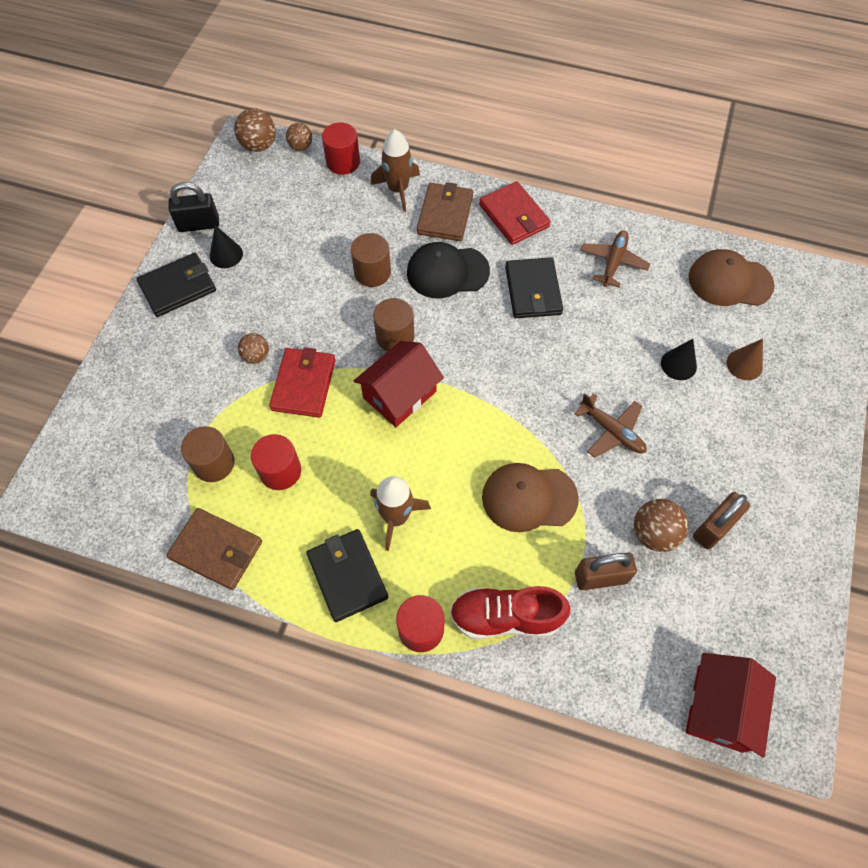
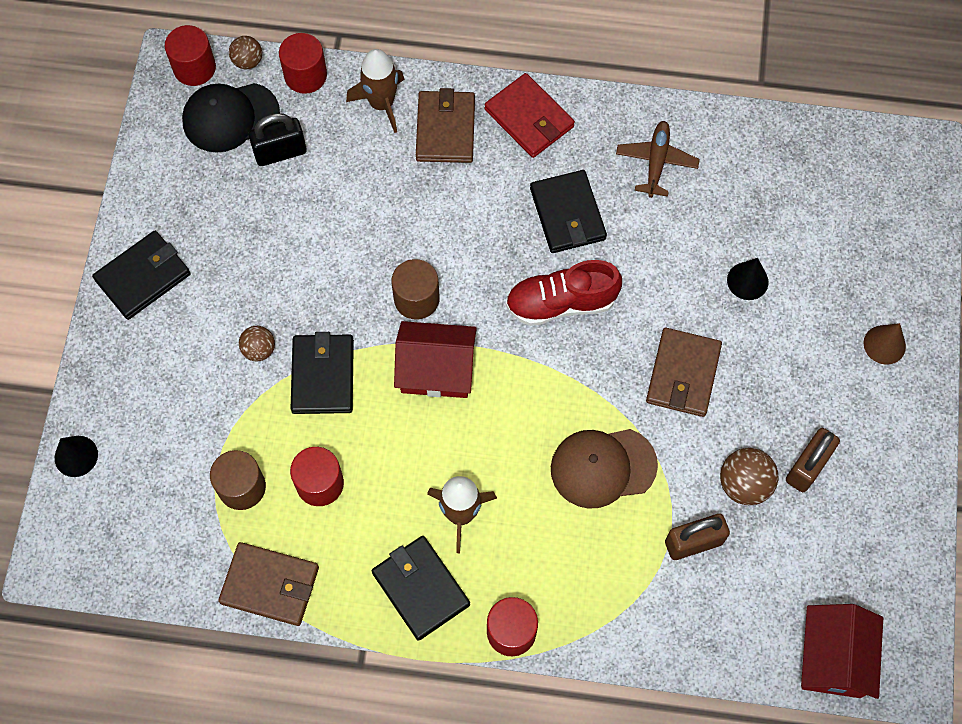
camera: 10 degrees left, 5 degrees up
black padlock [169,182,219,232] -> black padlock moved to [248,113,307,166]
black cone [210,225,243,268] -> black cone moved to [55,436,98,477]
brown ball [234,108,276,152] -> red cylinder [165,25,216,86]
red wallet [269,347,336,418] -> black wallet [290,332,354,414]
brown cylinder [351,233,391,287] -> none
red house [354,341,444,427] -> red house turned 60 degrees clockwise [394,321,477,398]
black cap [407,242,490,298] -> black cap moved to [182,83,280,153]
red shoe [450,586,570,639] -> red shoe moved to [506,260,622,326]
brown plane [574,393,647,458] -> brown wallet [646,328,722,417]
brown cap [688,249,775,306] -> none
brown cone [727,339,763,380] -> brown cone moved to [864,323,906,365]

